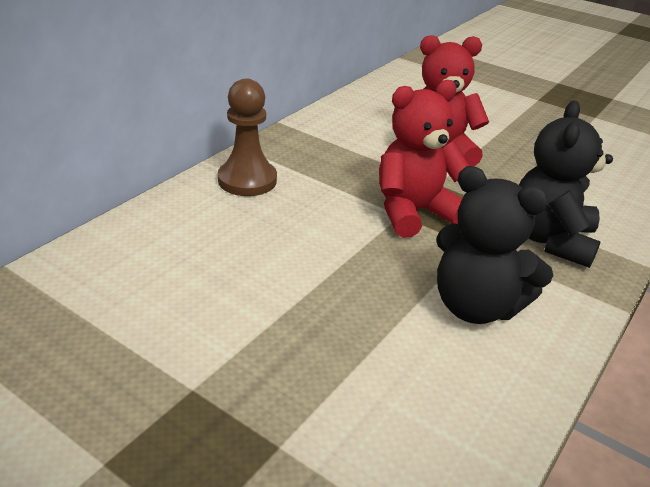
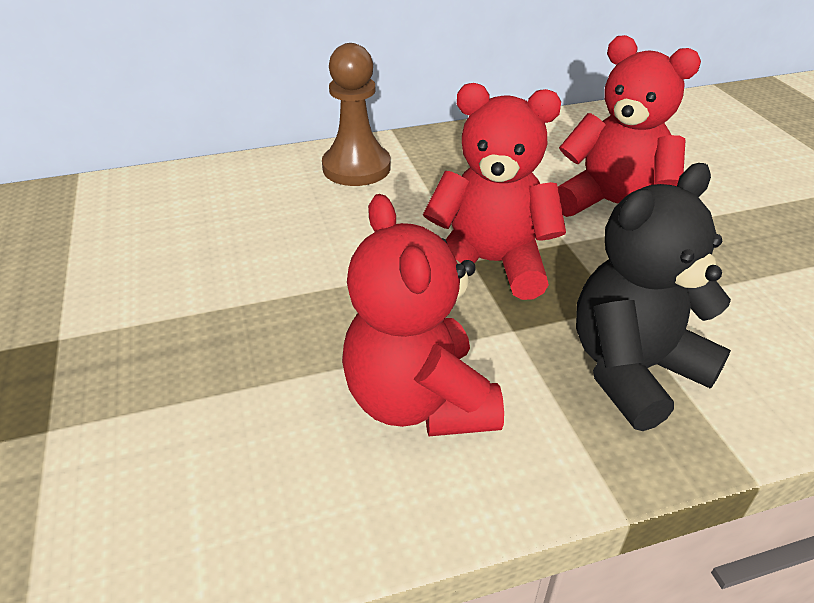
camera: 40 degrees right, 5 degrees up
black teddy bear [436,166,553,324] -> red teddy bear [342,194,504,436]

